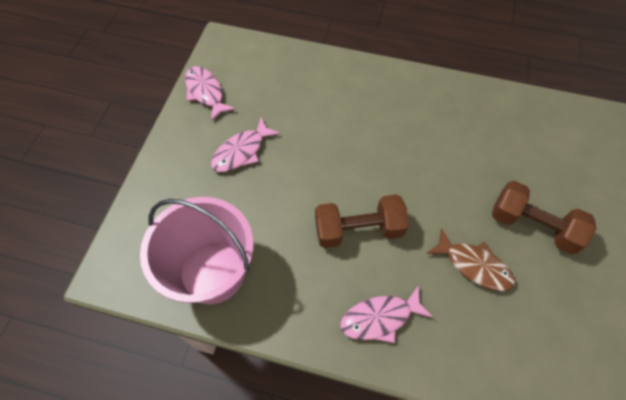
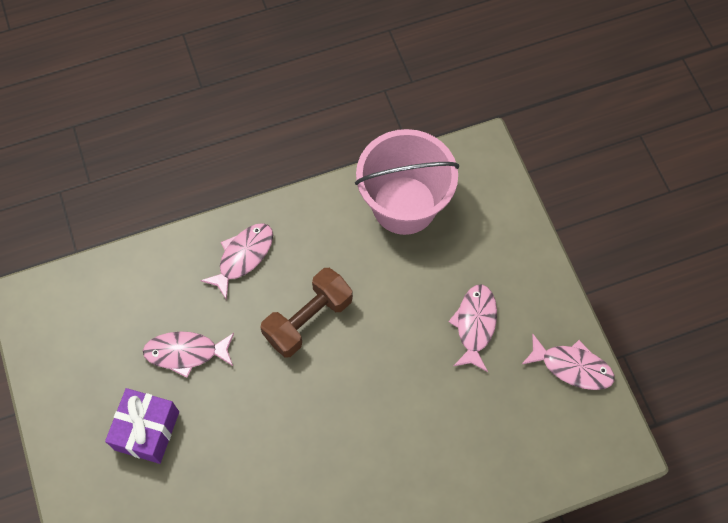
camera: 145 degrees right, 5 degrees up
brown fish [427,228,515,291] -> pink fish [143,331,234,378]
brown dumbbell [492,181,596,255] -> purple gift [105,388,179,464]

